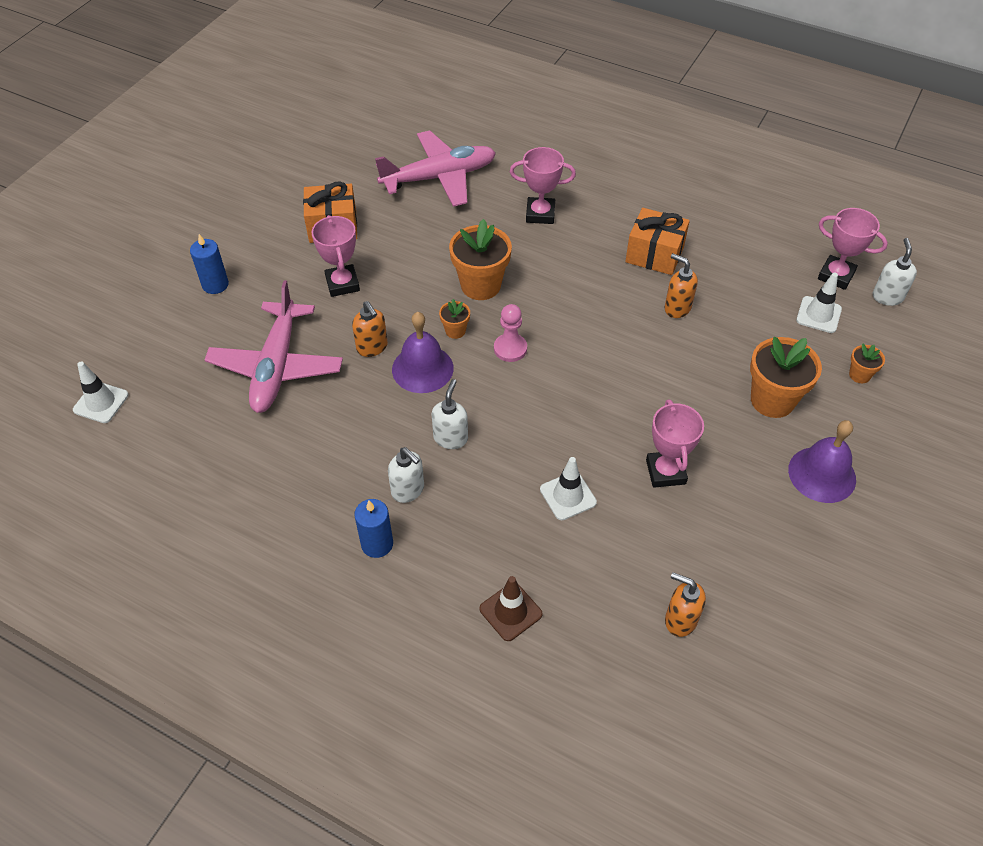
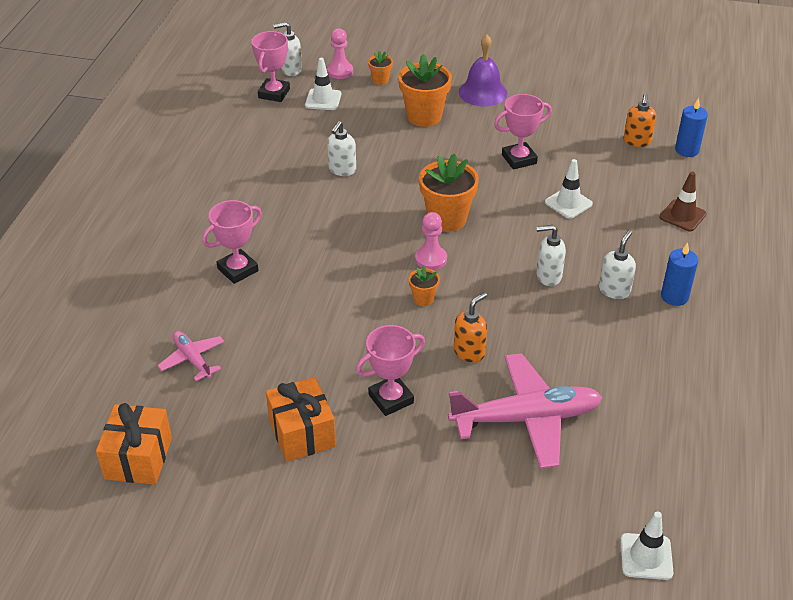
camera: 105 degrees left, 10 degrees down
blue candle [190,234,229,294] -> blue candle moved to [675,98,708,157]
pink plane [375,130,496,207] -> pink plane [157,331,225,381], size x0.50
purple bell [392,312,454,393] -> none
orange flower pot [449,219,512,300] -> orange flower pot moved to [419,153,479,232]
pink trophy [510,147,576,224] -> pink trophy turned 60 degrees clockwise [202,200,262,284]
orange gift [625,208,690,275] -> orange gift moved to [96,403,172,485]
orange soap dispenser [664,253,698,318] -> white soap dispenser [327,121,356,176]
none -> pink pawn [327,28,353,79]

